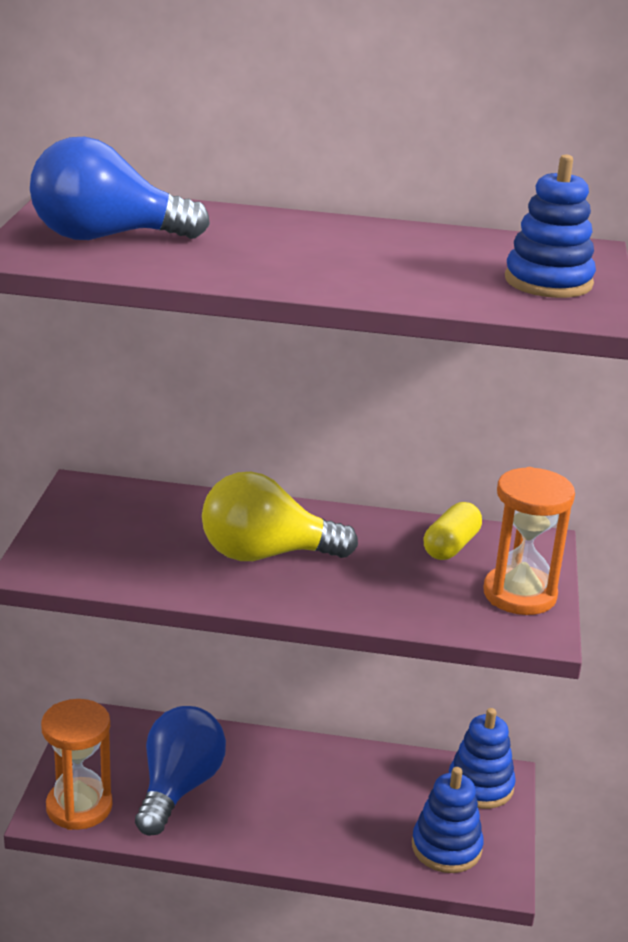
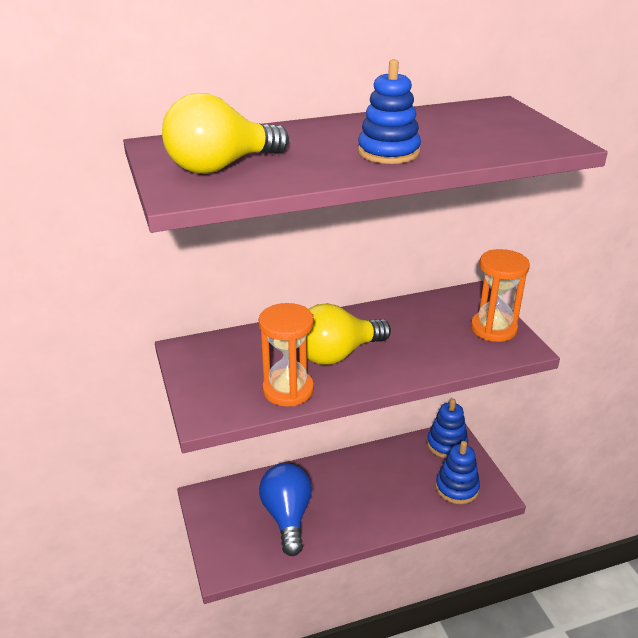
camera: 25 degrees left, 5 degrees up
blue light bulb [30,137,210,240] -> yellow light bulb [162,93,289,174]
orange hourglass [41,699,112,830] -> orange hourglass moved to [259,303,314,406]
yellow capsule [424,502,482,560] -> none
blue stacking toy [505,154,596,298] -> blue stacking toy moved to [358,59,421,164]

